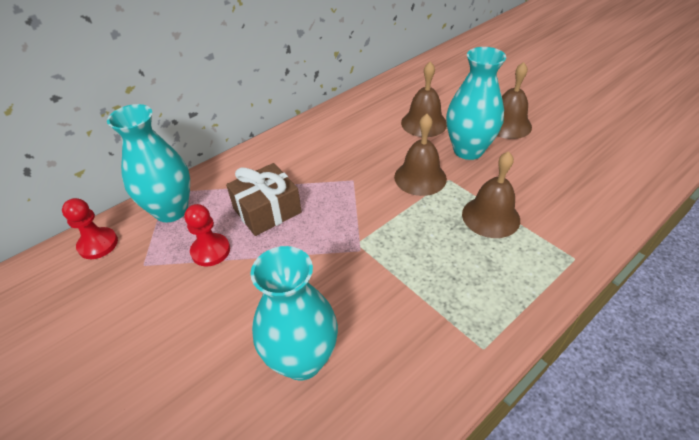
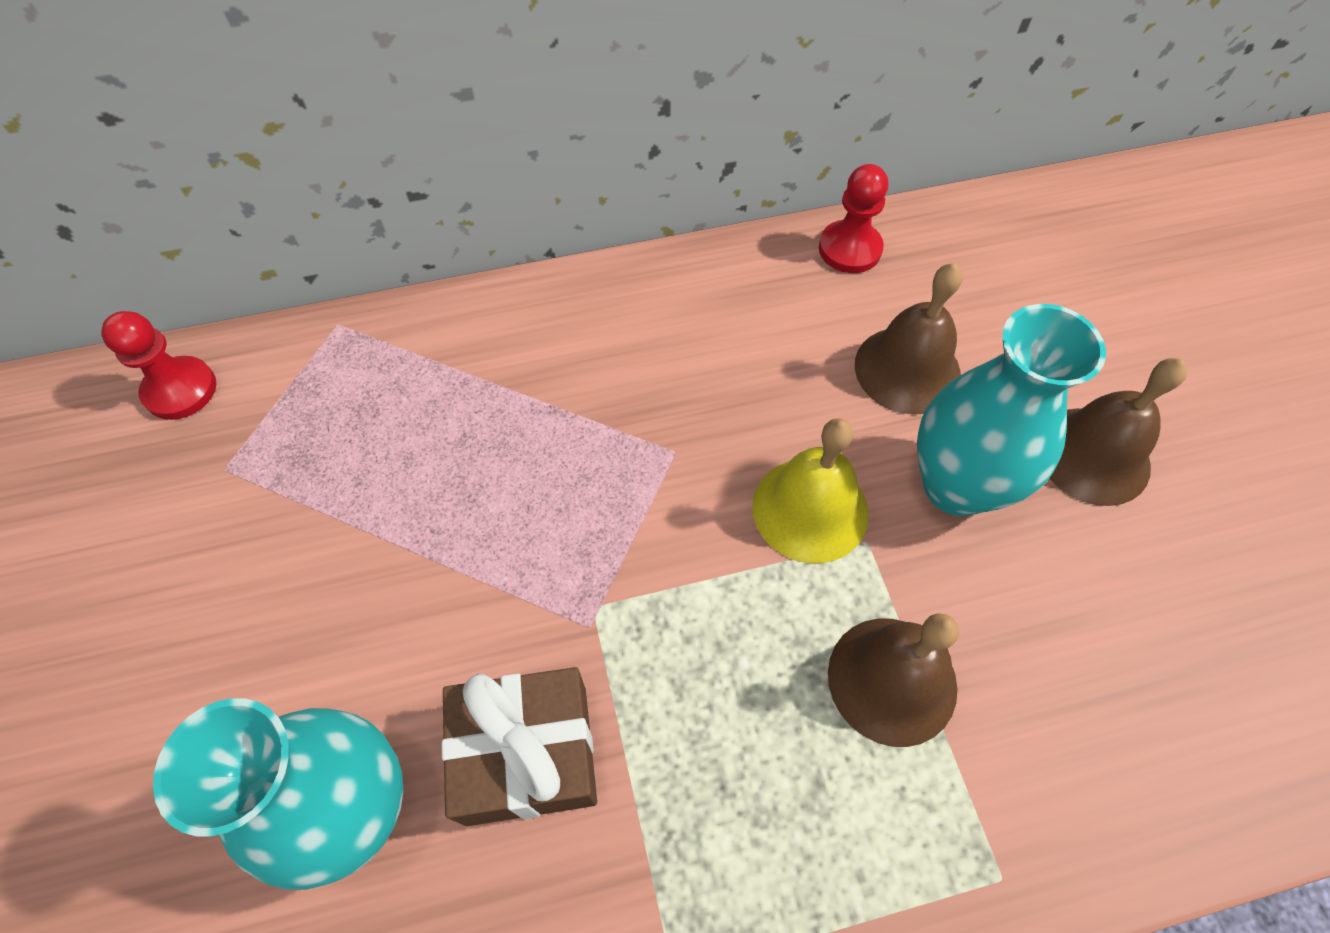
camera: 25 degrees right, 15 degrees up
turquoise vase [107,104,190,222] -> none
red pawn [185,204,230,267] -> red pawn moved to [819,164,889,273]
brown gift [226,163,302,236] -> brown gift moved to [441,667,597,826]
brown bell [394,114,447,196] -> yellow bell [752,418,869,564]

